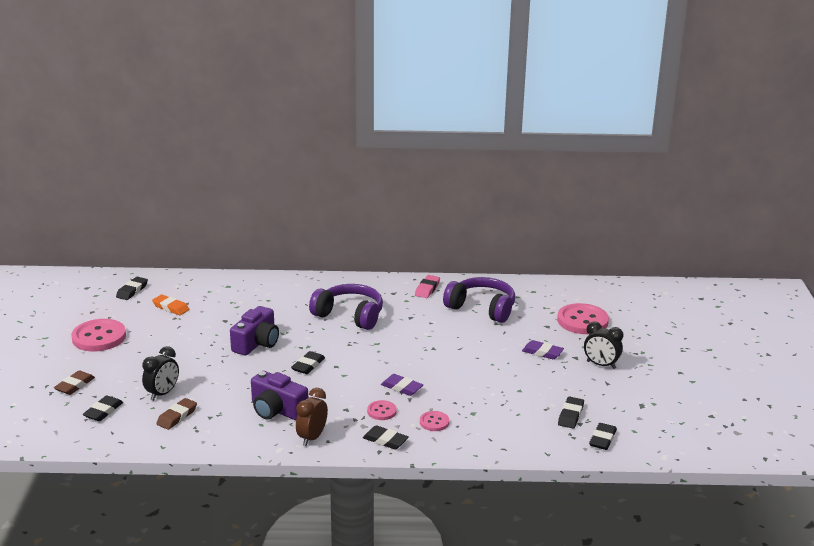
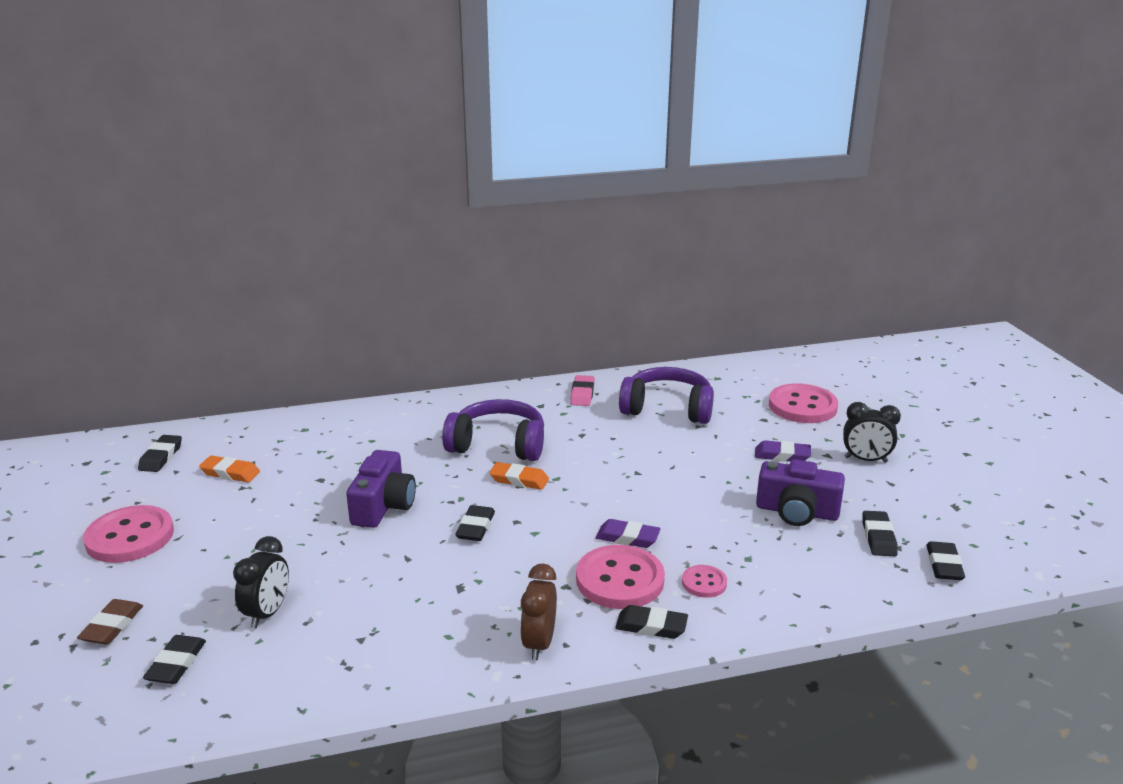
camera: 15 degrees left, 0 degrees up
brown eraser [156,398,197,430] -> none
purple camera [251,371,308,420] -> purple camera moved to [756,459,845,526]
pink button [367,400,397,420] -> pink button [576,545,665,609], size x1.97
none -> orange eraser [489,462,549,490]

